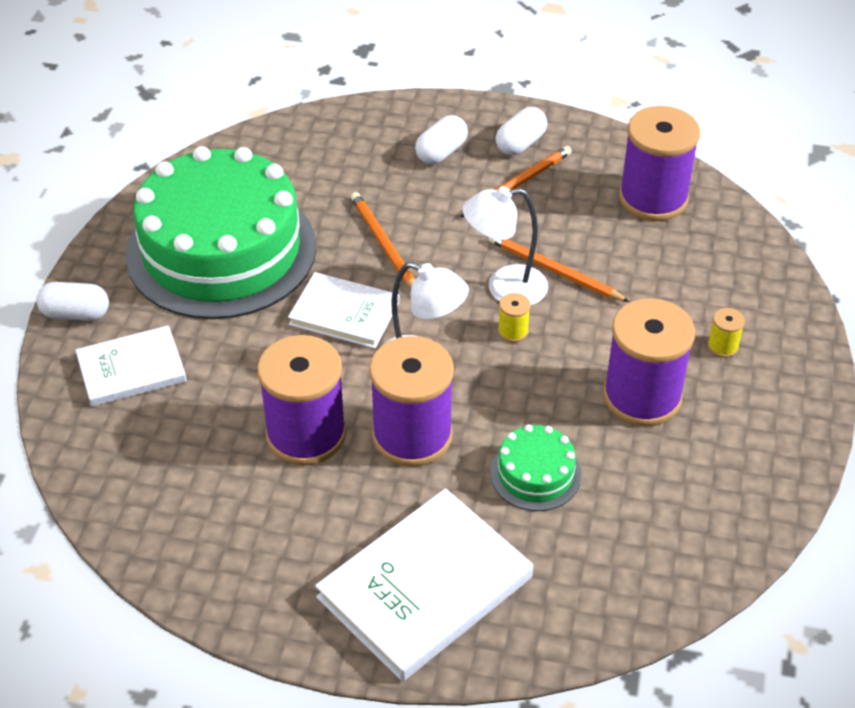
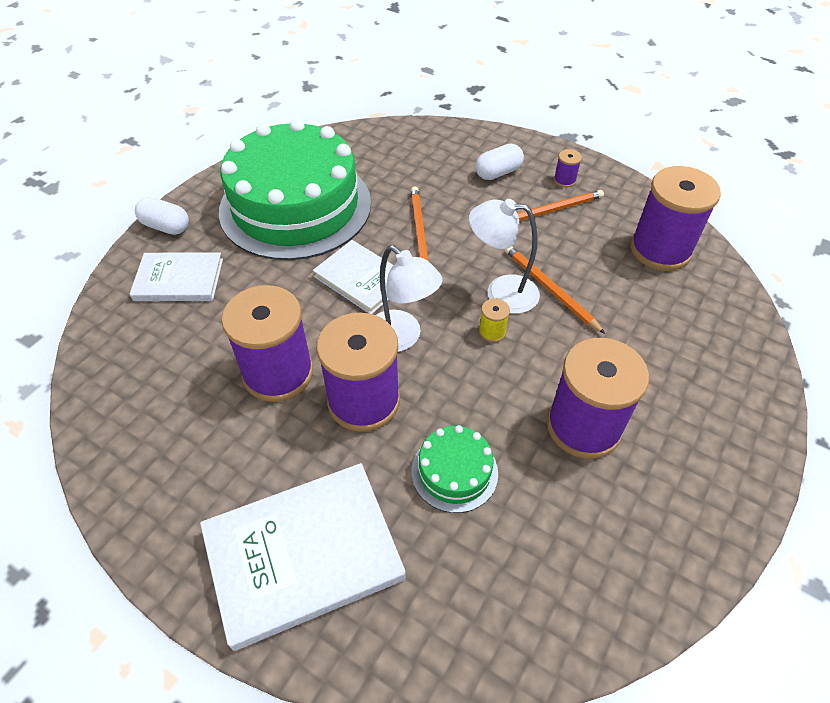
camera: 20 degrees right, 5 degrees up
white capsule [496,107,547,155] -> purple spool [554,149,582,188]
yellow spool [708,308,745,358] -> none

